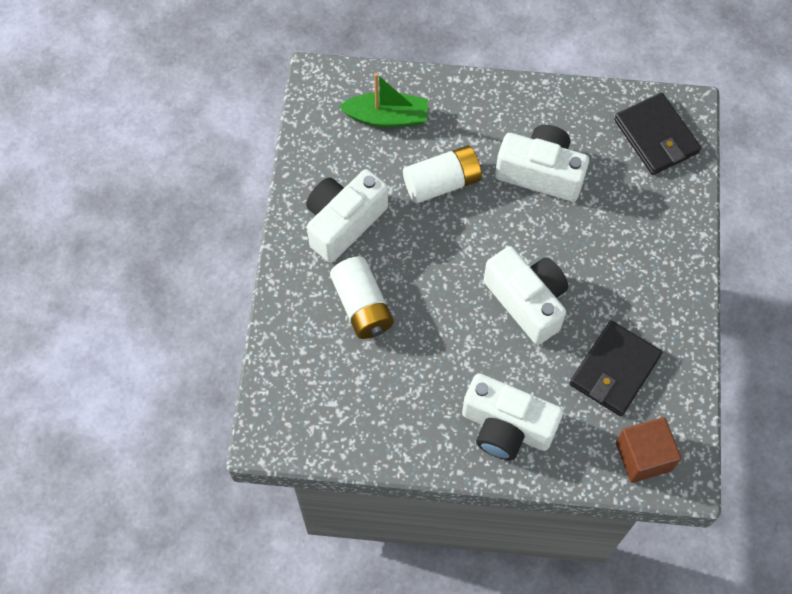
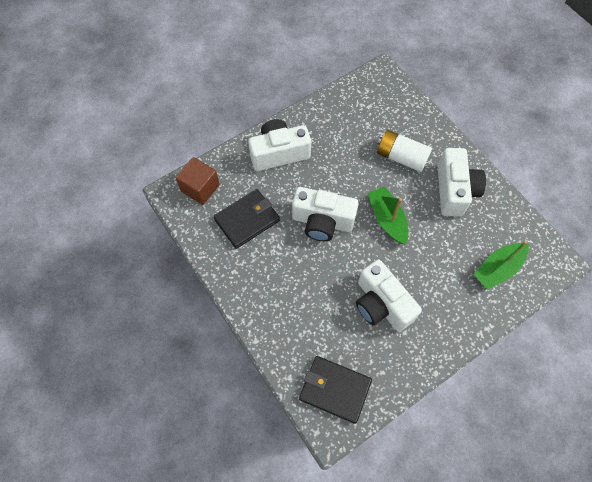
camera: 140 degrees right, 0 degrees up
white battery [403,145,482,203] -> none
white camera [495,125,589,202] -> white camera turned 75 degrees clockwise [356,260,422,332]
black wallet [569,321,662,416] -> black wallet turned 60 degrees clockwise [213,189,280,249]
none -> green boat [368,187,409,244]

